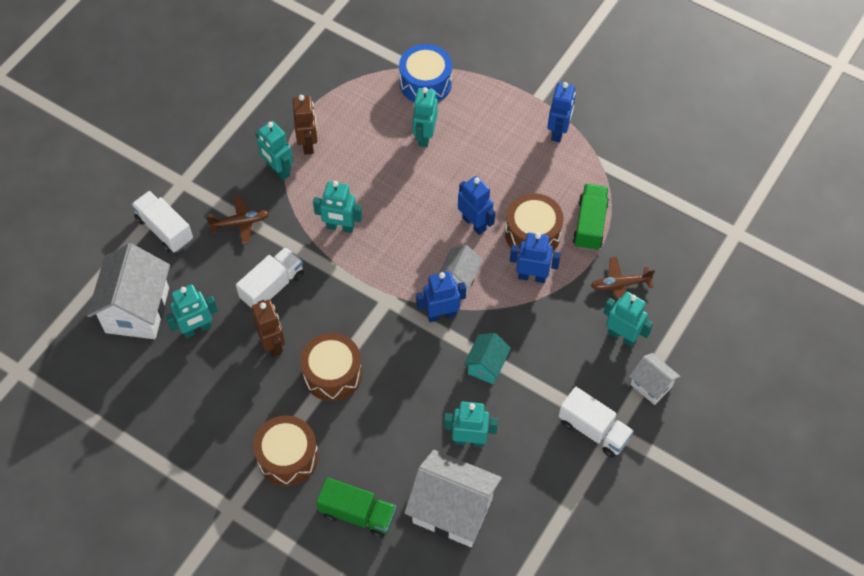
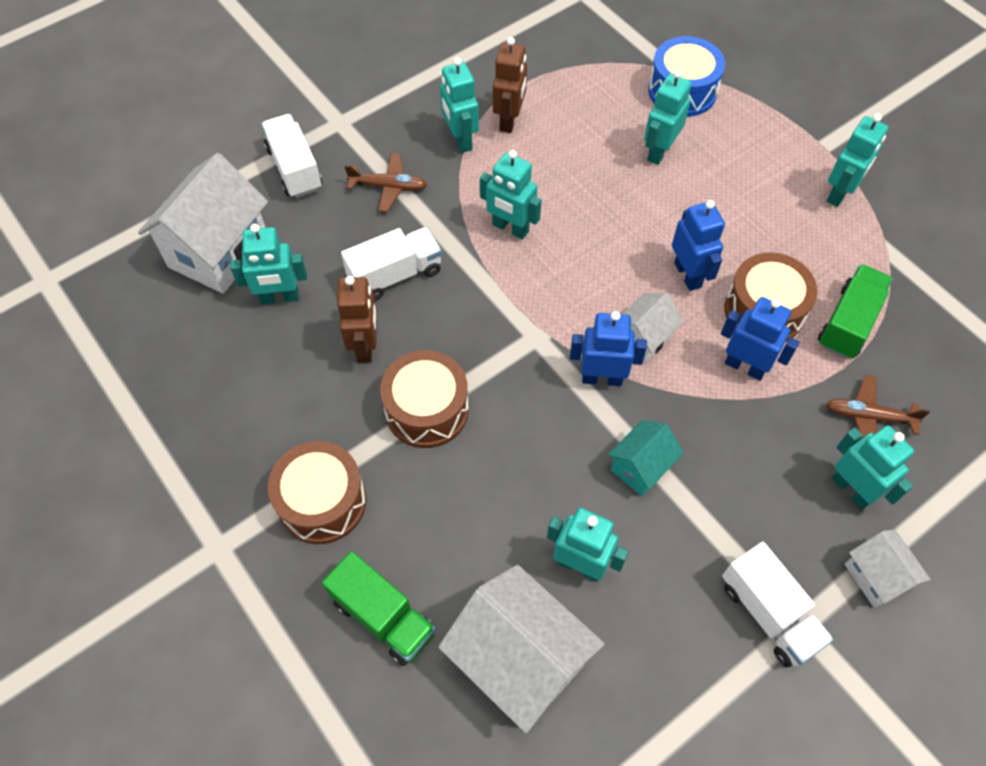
camera: 20 degrees right, 0 degrees up
blue robot [548,82,575,142] -> turquoise robot [827,113,888,207]

